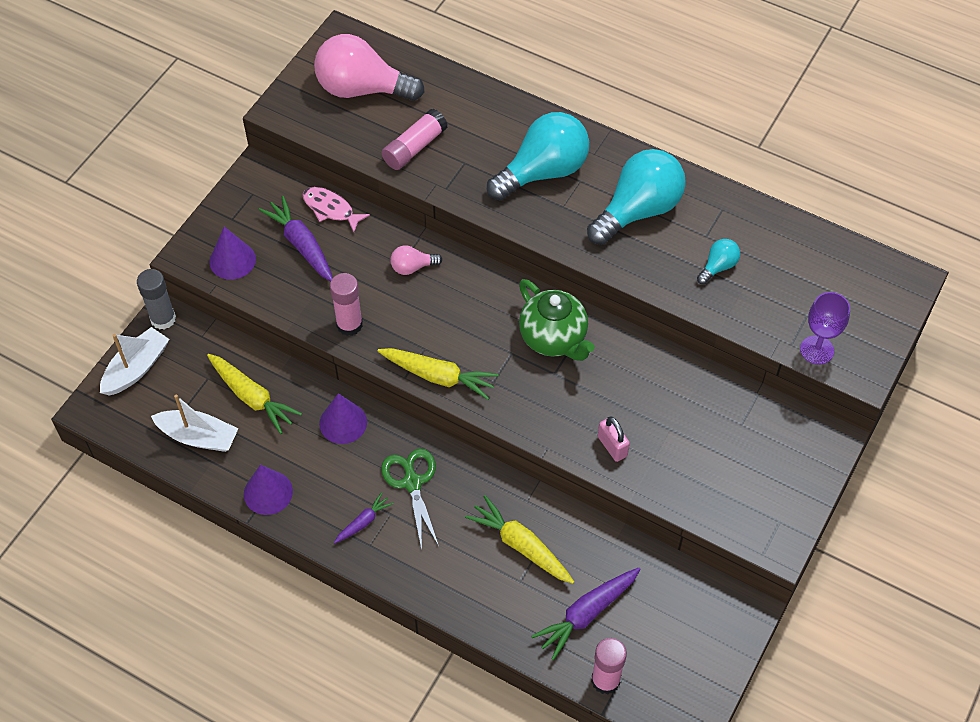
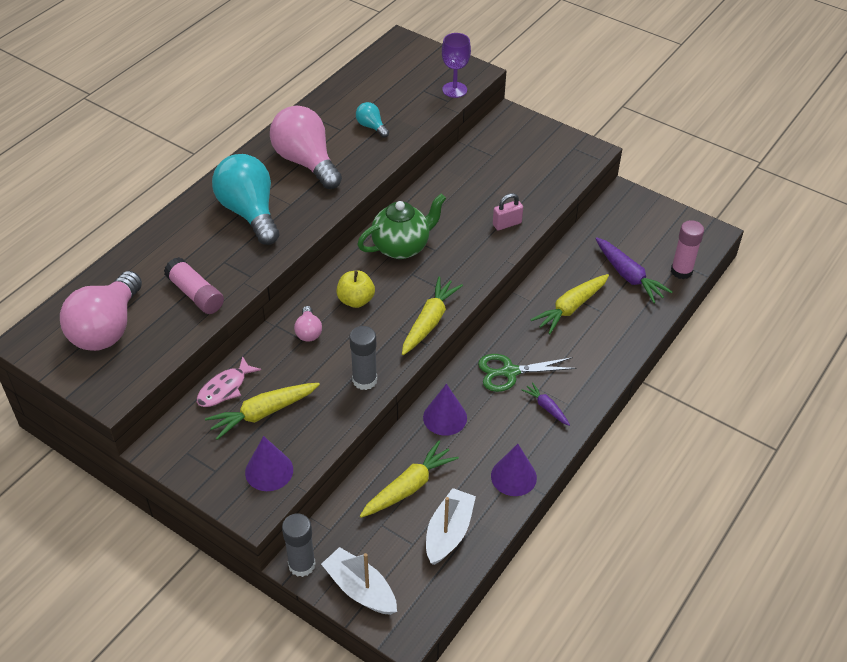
camera: 85 degrees left, 10 degrees down
purple carrot [259,196,333,281] -> yellow carrot [205,383,320,440]
pink glue stick [330,273,363,336] -> grey glue stick [349,326,377,390]
turquoise light bulb [587,149,686,245] -> pink light bulb [270,106,342,189]
none -> yellow apple [336,271,375,308]

